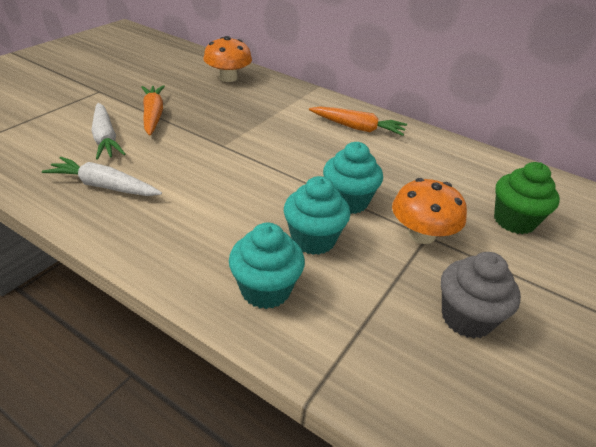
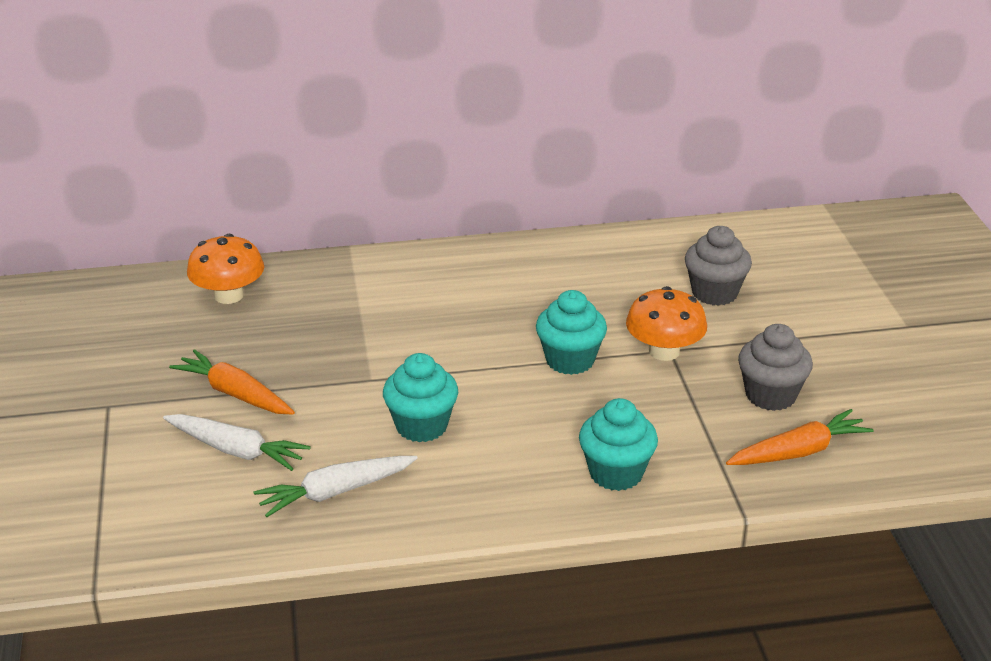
camera: 40 degrees left, 5 degrees down
turquoise cupcake [284,176,350,255] -> turquoise cupcake moved to [383,353,458,442]
orange carrot [309,106,407,136] -> orange carrot moved to [726,409,874,465]
green cupcake [494,162,560,234] -> grey cupcake [685,226,752,306]

